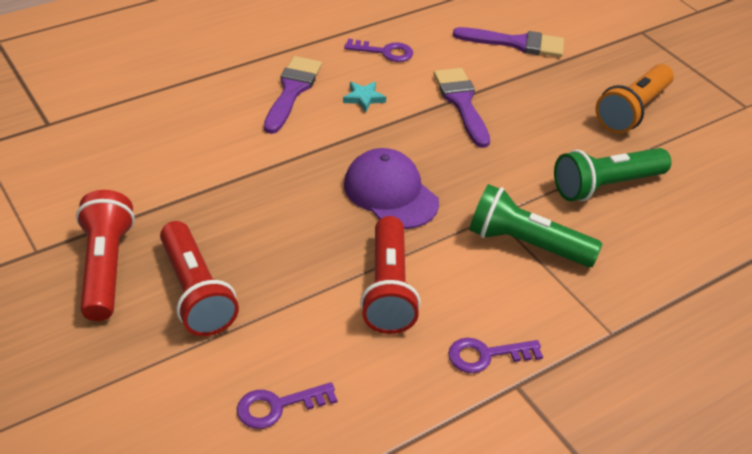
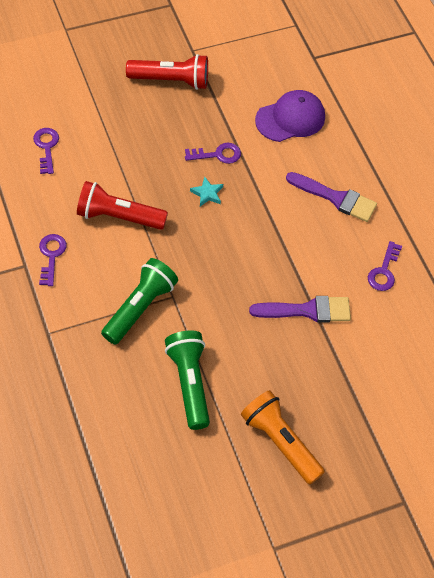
camera: 100 degrees right, 15 degrees up
red flashlight [160,221,239,336] -> none
turquoise star [343,82,386,112] -> turquoise star moved to [190,176,223,206]
purple cap [344,148,439,229] -> purple cap moved to [255,90,325,142]
purple brush [453,27,564,57] -> none
none -> purple key [185,143,241,164]

